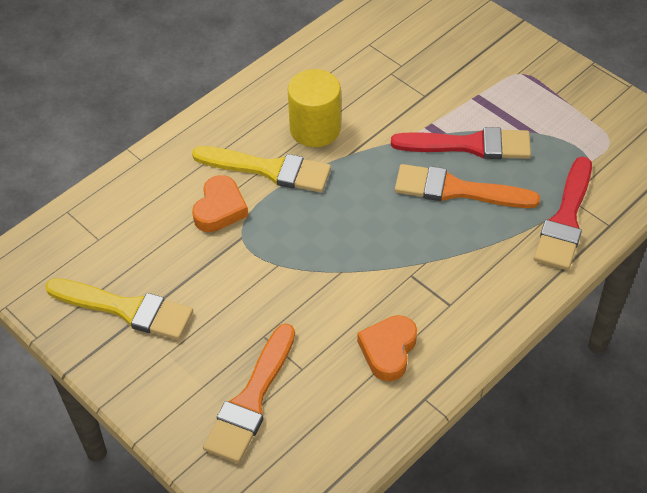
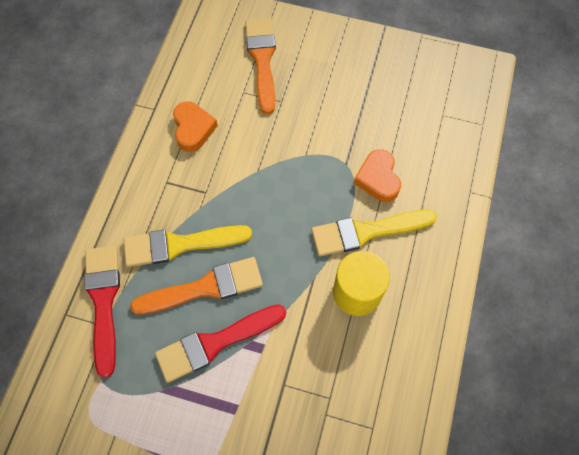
camera: 150 degrees right, 15 degrees up
yellow brush [45,278,193,340] -> yellow brush moved to [124,225,252,267]

